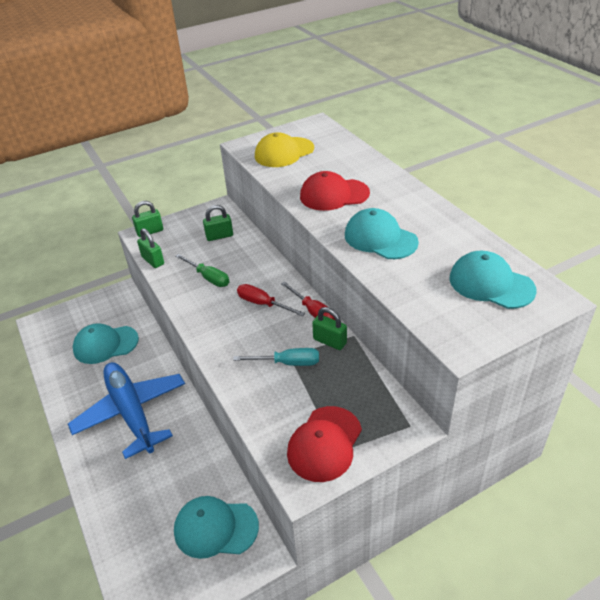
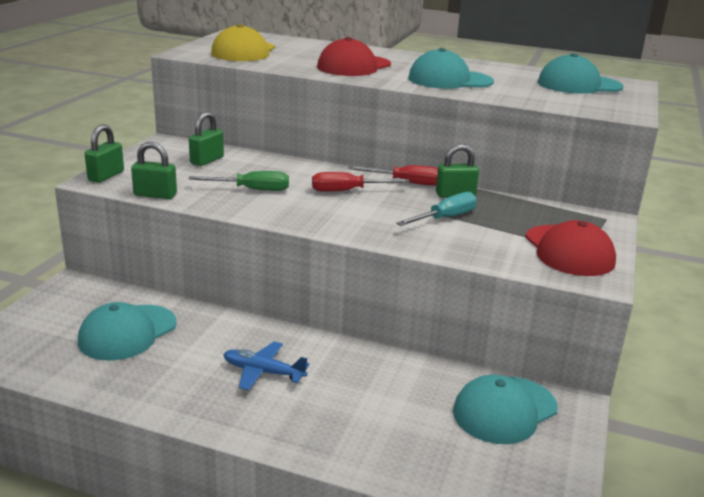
camera: 45 degrees left, 15 degrees down
blue plane [68,362,185,459] -> blue plane [223,341,310,390], size x0.47

